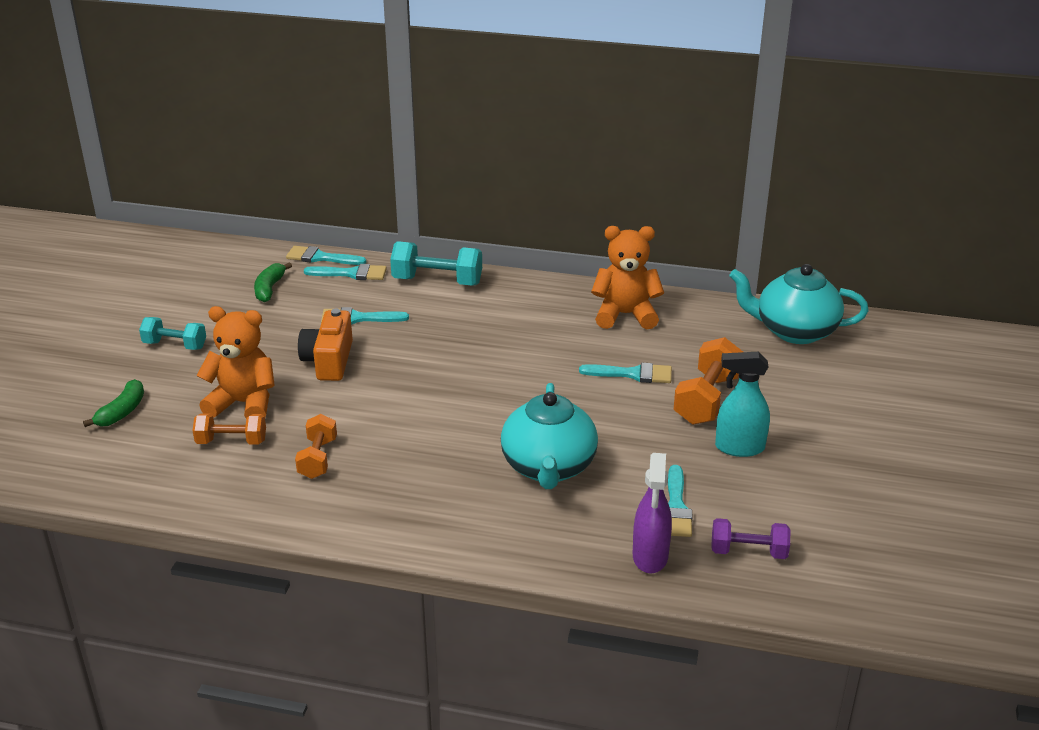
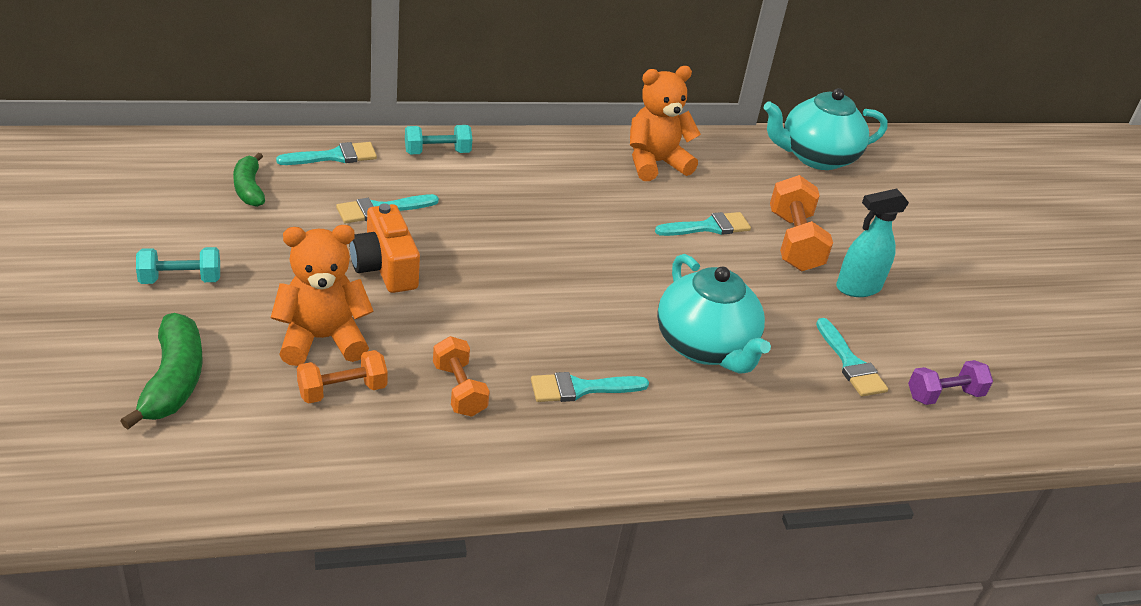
camera: 30 degrees left, 5 degrees up
green banana [83,379,144,427] -> green banana [120,313,203,430], size x1.50
turquoise brush [286,246,366,265] -> turquoise brush moved to [531,372,649,402]
turquoise dumbbell [390,241,482,286] -> turquoise dumbbell [405,125,472,154], size x0.65
purple spray bottle [633,453,672,573] -> none

